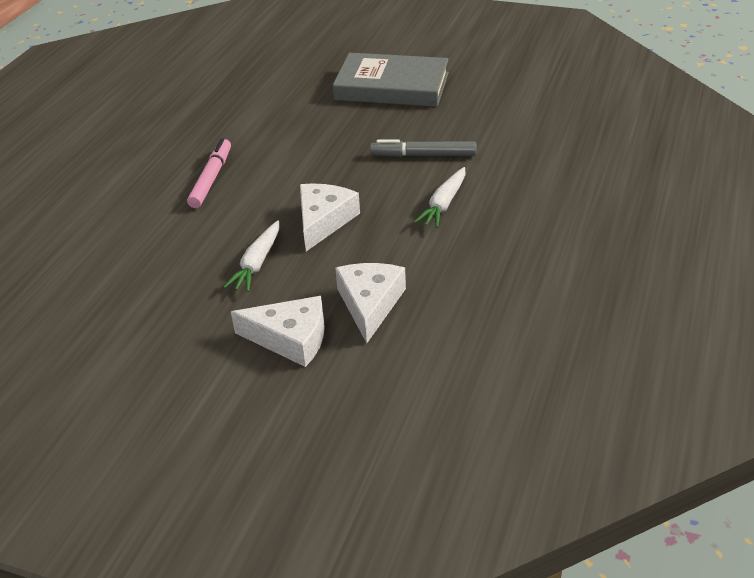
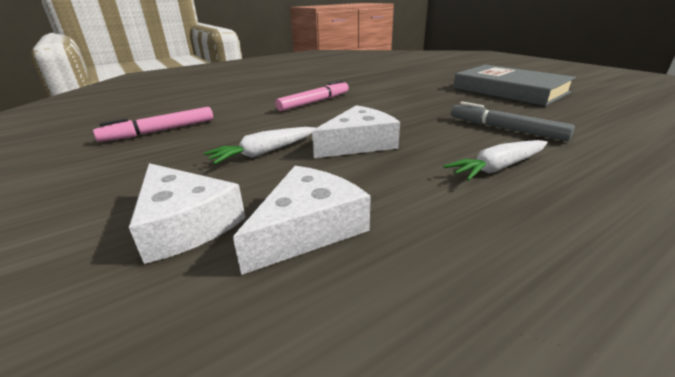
camera: 35 degrees right, 10 degrees down
none -> pink marker [93,107,213,142]

